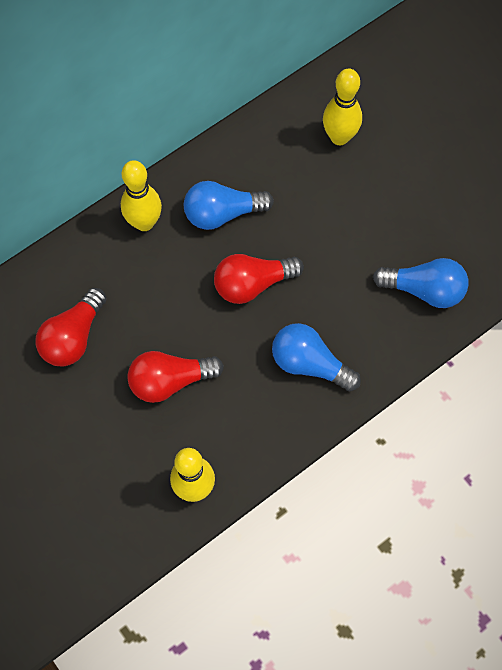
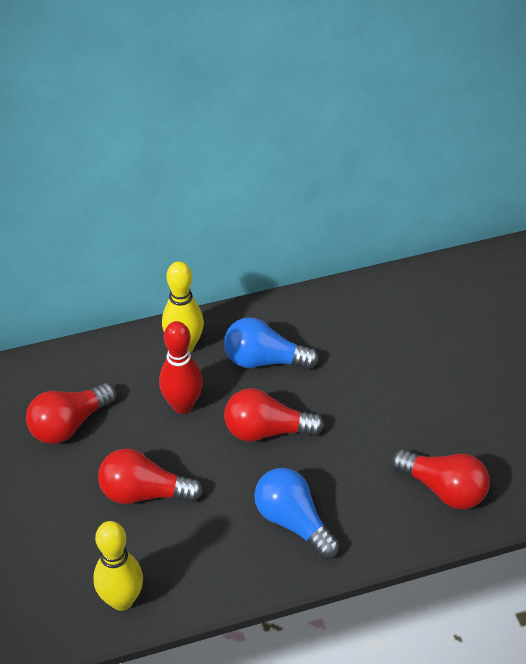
camera: 20 degrees right, 20 degrees down
yellow bowling pin [323,69,362,145] -> none
blue light bulb [373,258,468,308] -> red light bulb [391,449,490,509]
none -> red bowling pin [159,321,203,414]

